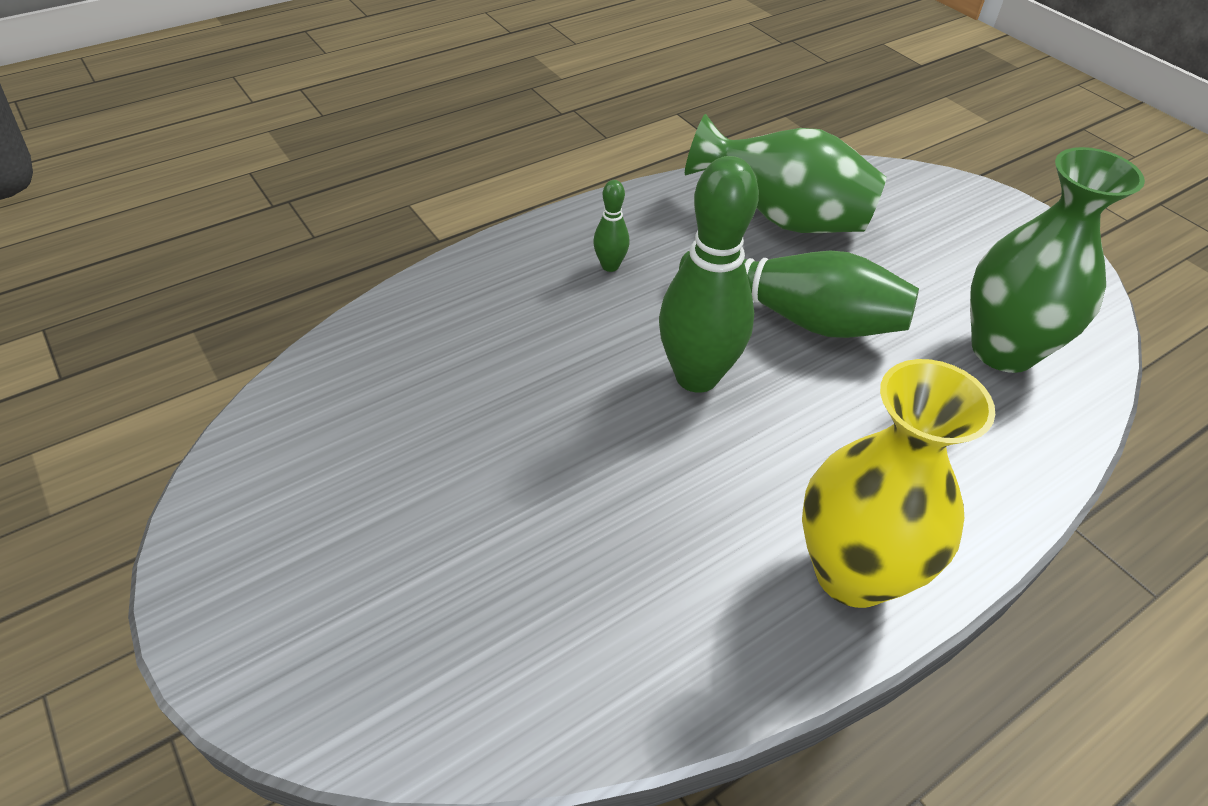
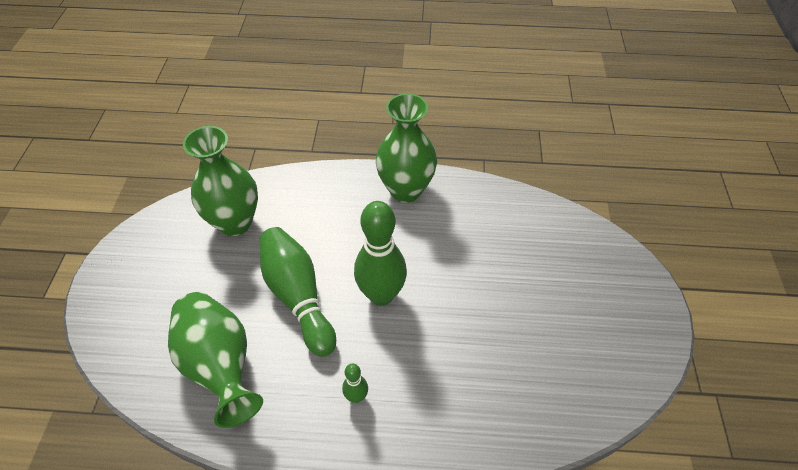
camera: 140 degrees left, 5 degrees up
yellow vase [802,359,995,608] -> green vase [376,93,437,203]

